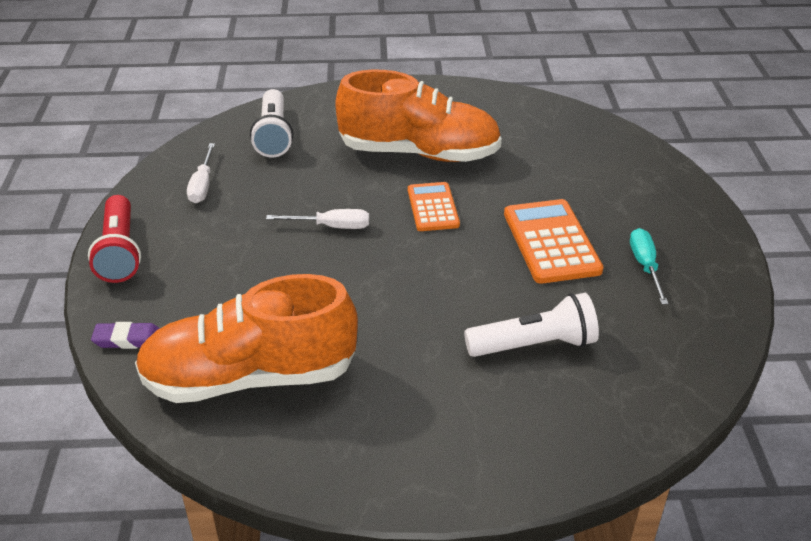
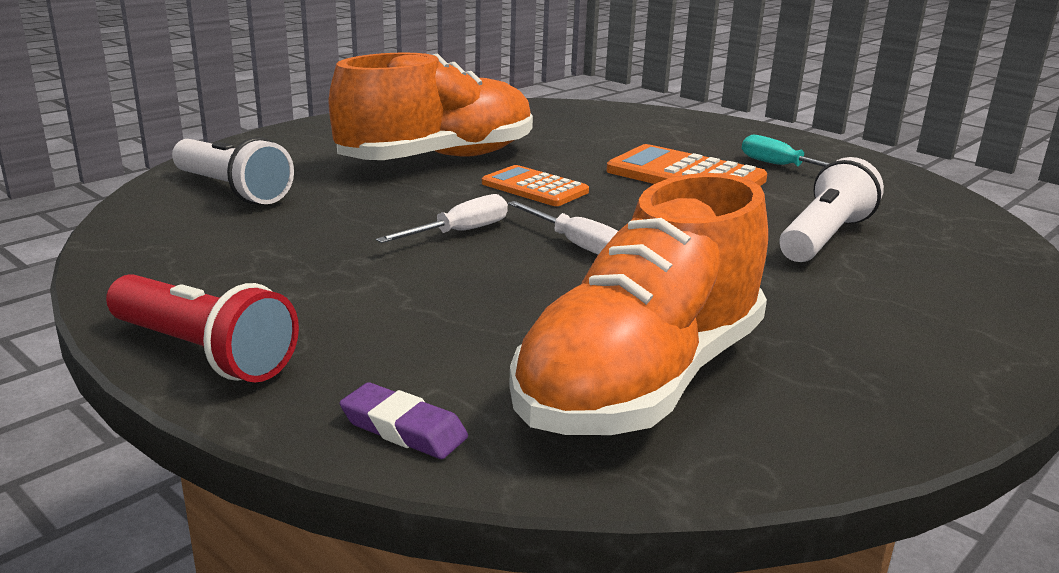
camera: 45 degrees left, 15 degrees down
purple eraser [91,322,160,349] -> purple eraser turned 75 degrees clockwise [340,382,468,459]
white screwdriver [187,143,215,203] -> white screwdriver moved to [508,201,618,255]

